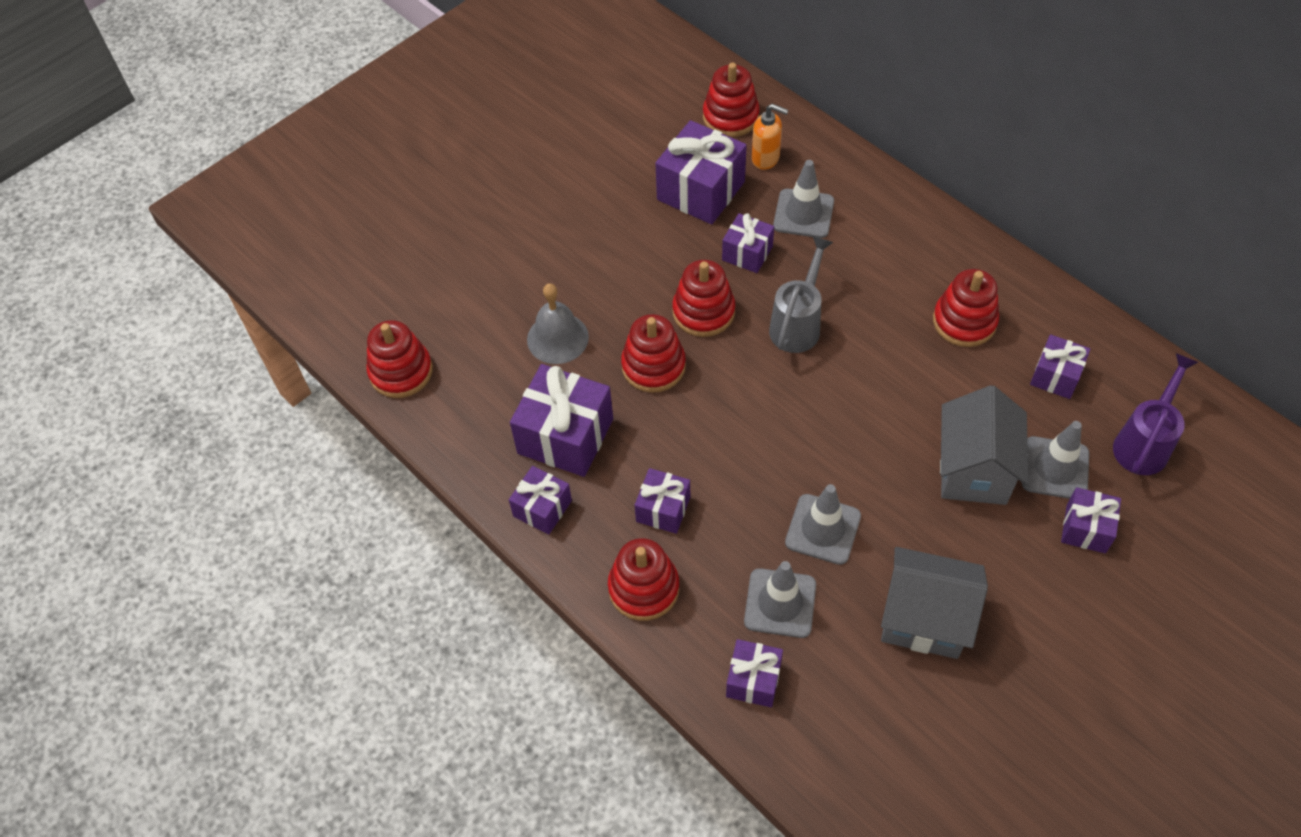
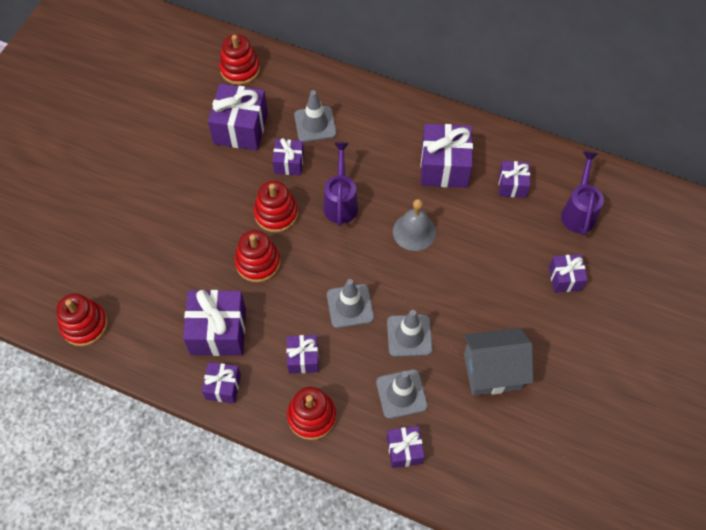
camera: 25 degrees left, 5 degrees up
grey bell [527,283,589,364] -> grey bell moved to [393,199,436,251]
orange soap dispenser [752,104,788,170] -> none
grey watering can [769,236,833,353] -> purple watering can [323,142,358,226]
red stacking toy [933,269,999,347] -> purple gift [421,124,473,188]
grey house [940,385,1029,505] -> none
grey traffic cone [1022,421,1089,499] -> grey traffic cone moved to [327,279,374,328]

